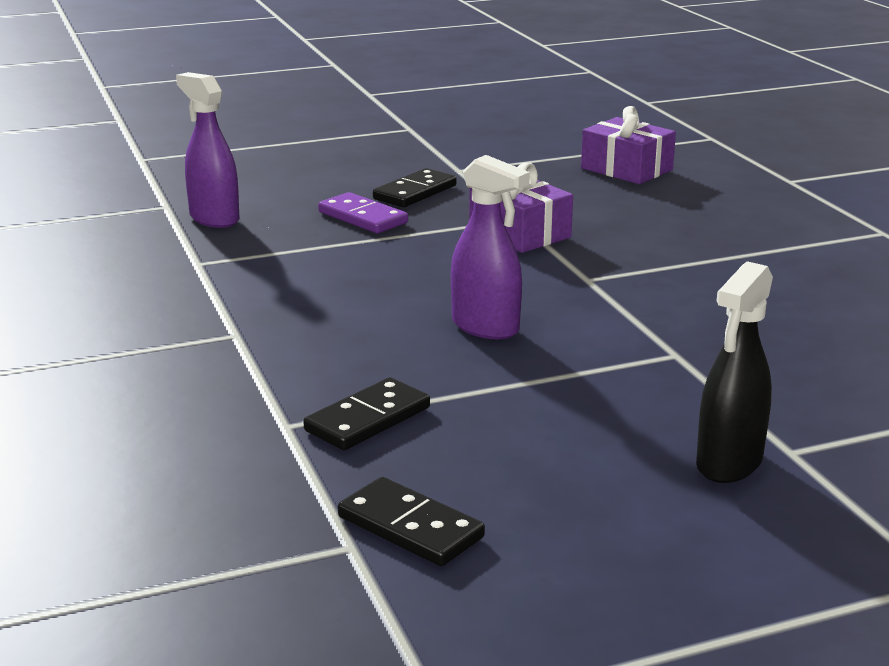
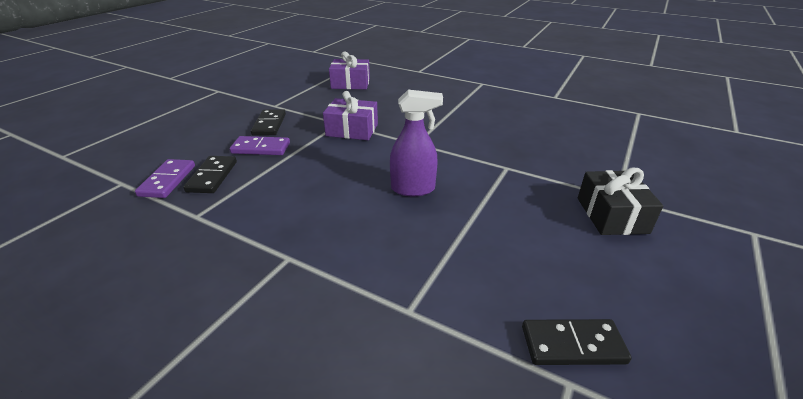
camera: 40 degrees left, 10 degrees up
purple spray bottle [176,72,240,228] -> purple domino [135,159,195,198]
black domino [303,377,430,450] -> black domino moved to [183,156,237,193]
black spray bottle [696,261,773,483] -> black gift [578,168,663,235]

